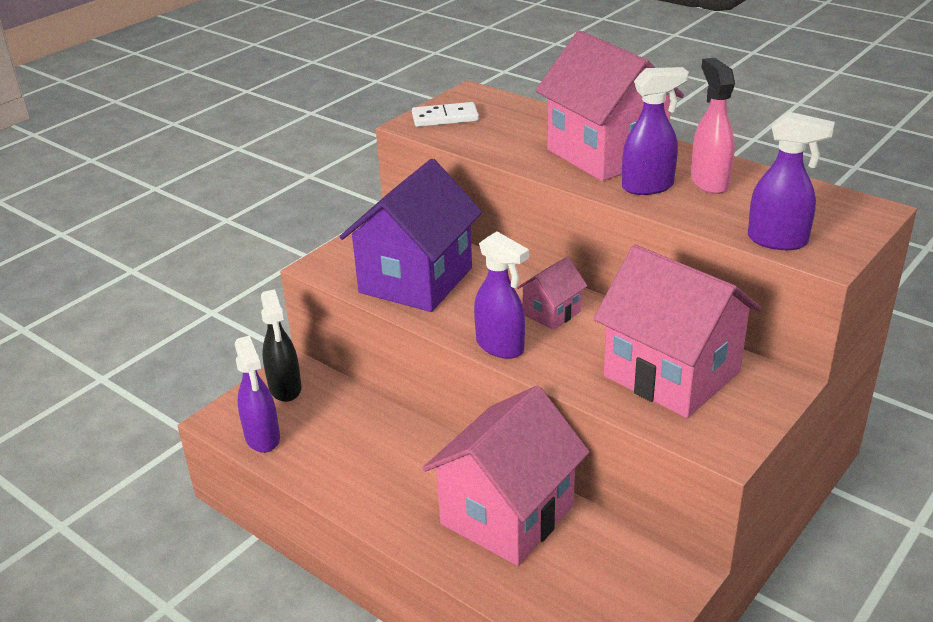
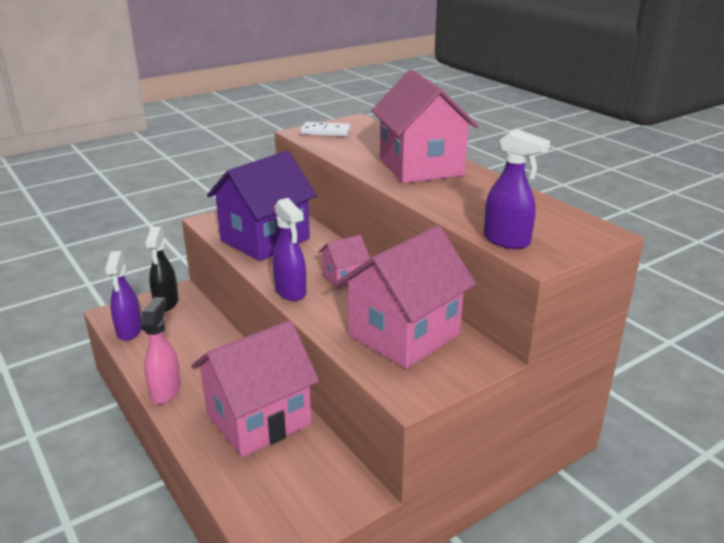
camera: 15 degrees right, 5 degrees down
pink house [593,245,762,418] -> pink house turned 75 degrees clockwise [337,226,476,369]
purple spray bottle [622,67,689,195] -> none
pink spray bottle [691,58,735,194] -> pink spray bottle moved to [140,297,181,404]

